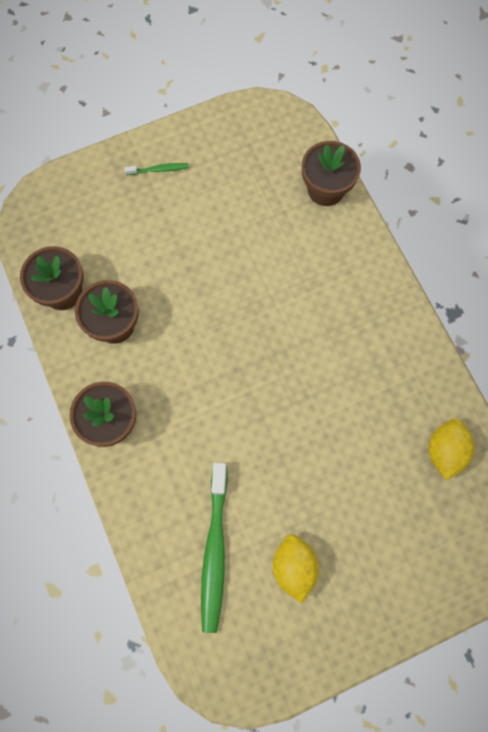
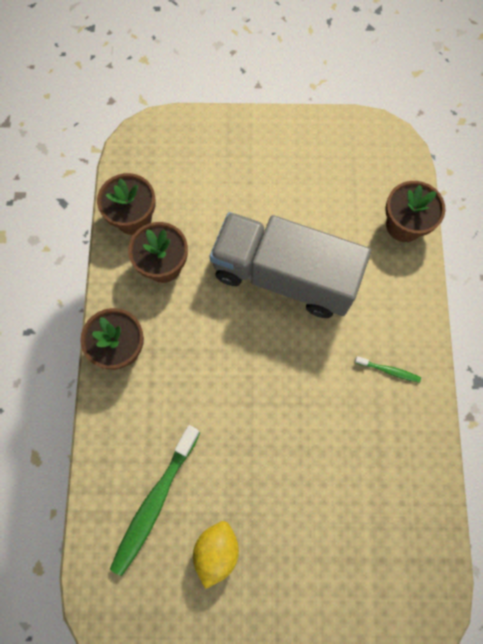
camera: 25 degrees right, 0 degrees up
green toothbrush [124,163,189,175] -> green toothbrush moved to [355,356,421,383]
yellow lemon [429,418,475,480] -> none
none -> grey truck [210,212,371,318]

